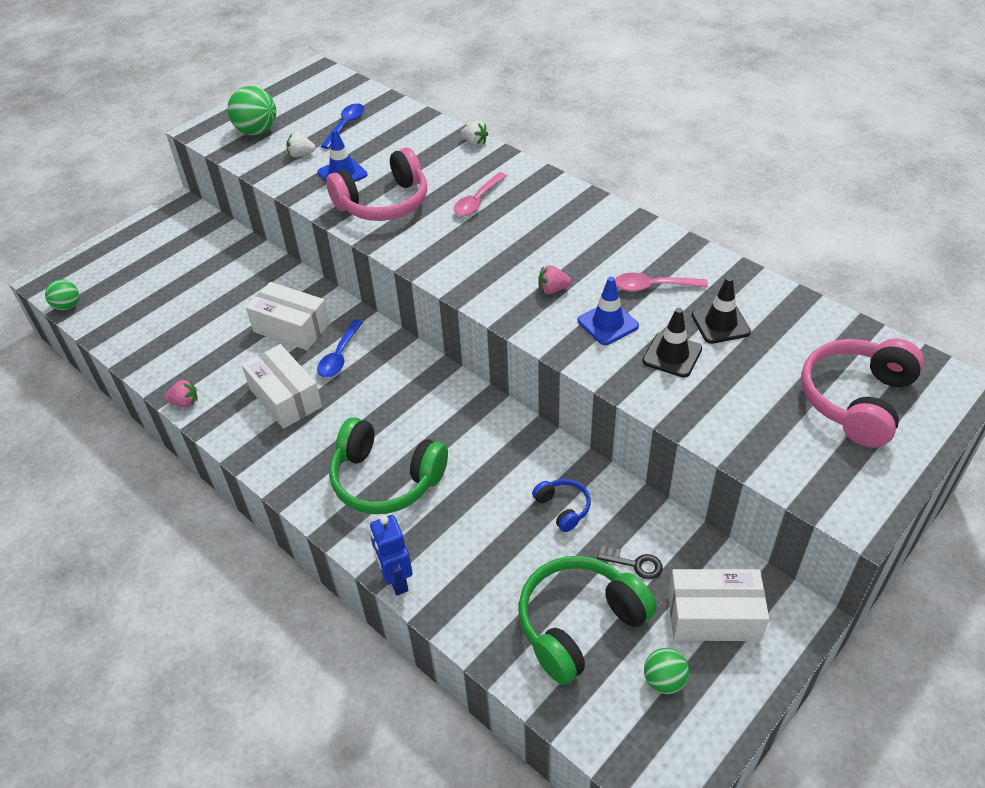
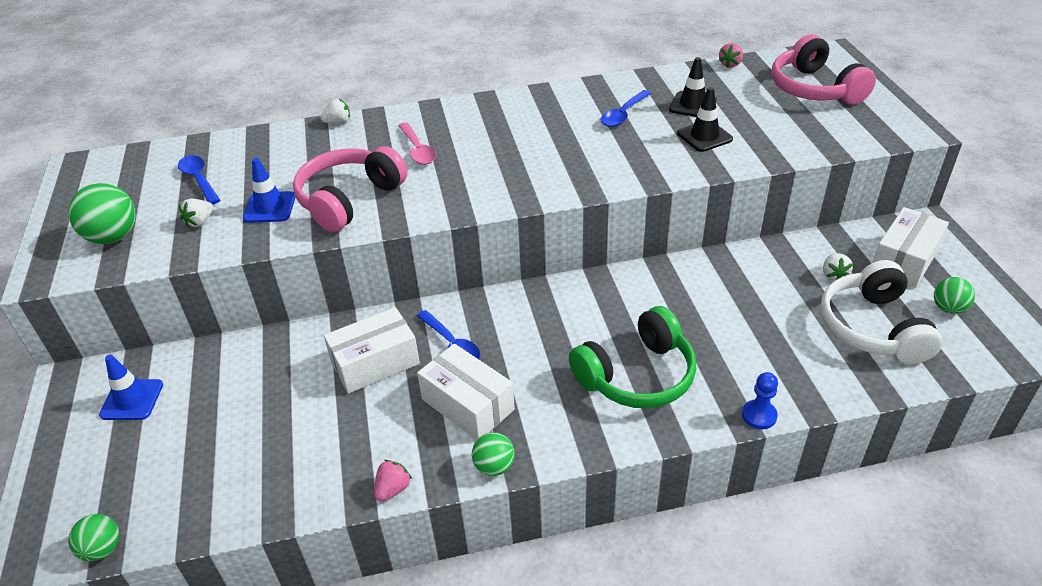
camera: 55 degrees left, 5 degrees down
white box [242,344,322,429] -> white box turned 45 degrees clockwise [417,344,515,440]
pink headphones [326,147,427,221] -> pink headphones turned 150 degrees counterclockwise [293,146,408,232]
blue robot [370,515,413,595] -> blue pawn [742,372,778,429]
green headphones [518,556,656,685] -> white headphones [820,260,943,364]
blue headphones [532,479,591,532] -> none
pink strawberry [538,265,571,294] -> pink strawberry moved to [719,43,743,68]
blue traffic cone [578,276,639,345] -> blue traffic cone moved to [99,355,163,420]
black key [597,546,663,579] -> white strawberry [823,253,853,281]
pink spoon [615,273,708,292] -> blue spoon [600,90,652,127]
none -> green ball [472,432,515,476]

